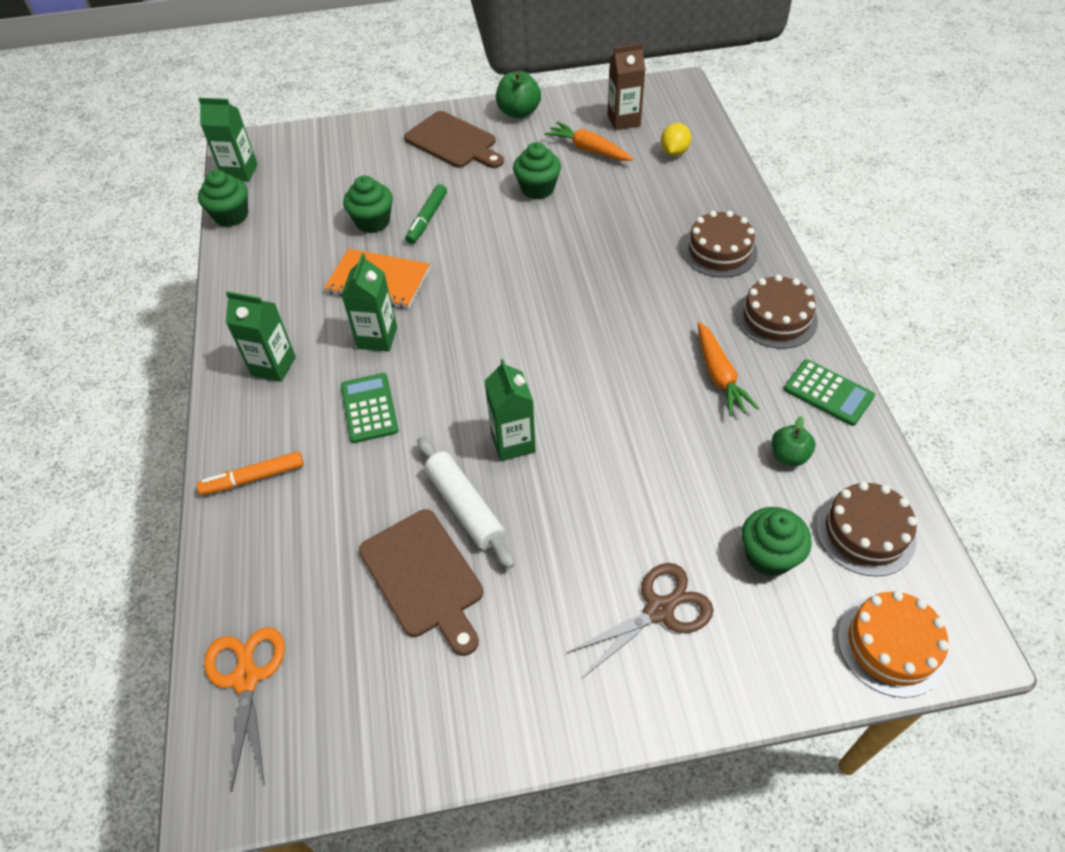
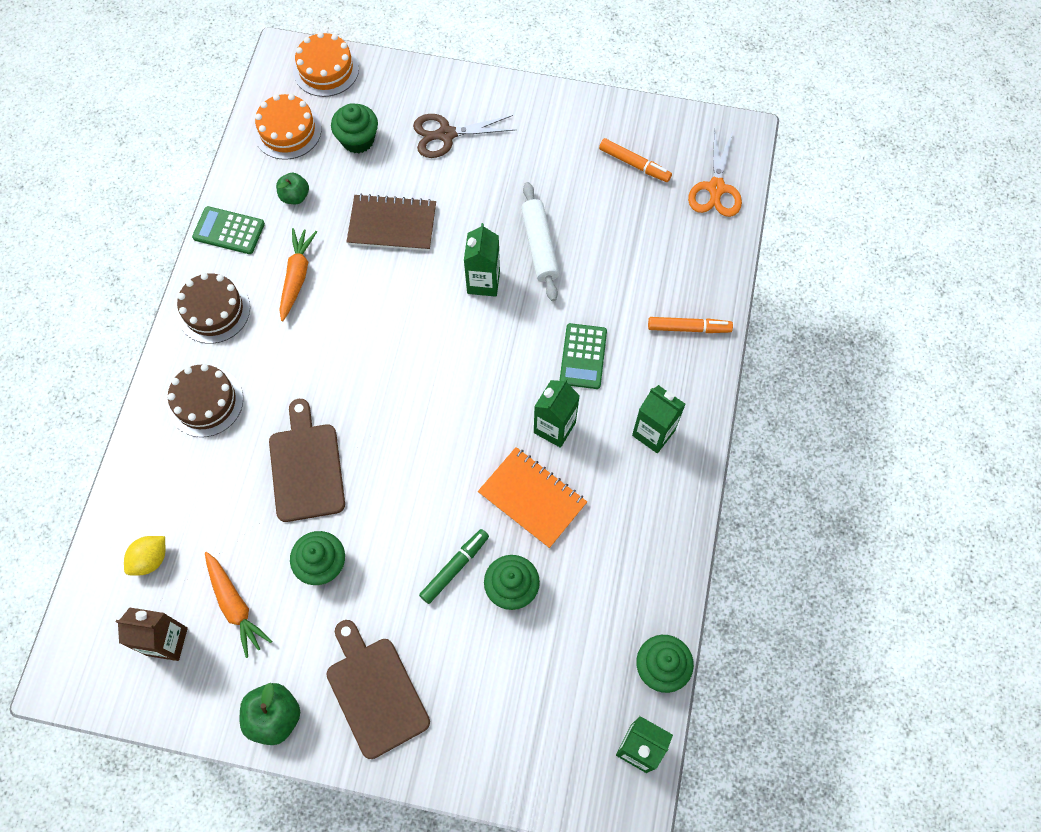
camera: 160 degrees left, 15 degrees up
brown cutting board [359,509,483,656] -> brown cutting board moved to [269,399,345,522]
green calculator [784,359,875,426] -> green calculator turned 45 degrees counterclockwise [192,206,265,254]
brown cake [816,482,917,577] -> orange cake [254,94,322,160]
none -> brown notebook [346,194,436,251]
none -> orange marker [599,138,672,182]

